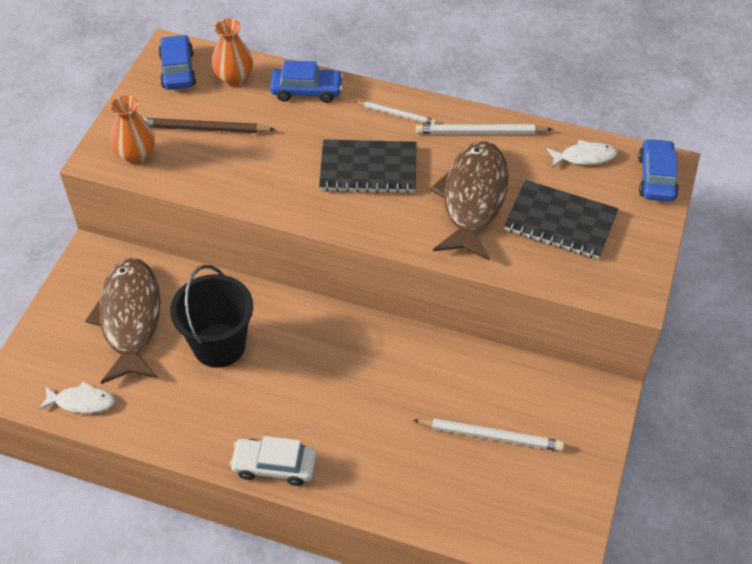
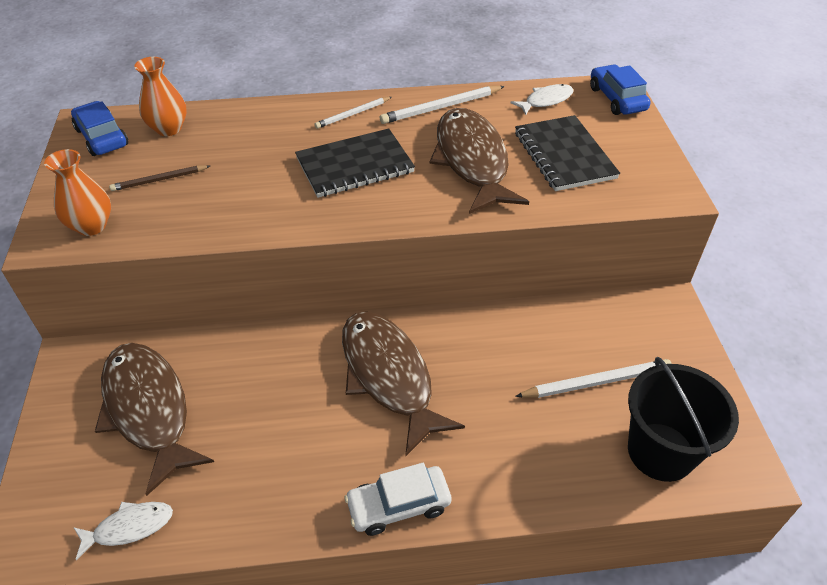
camera: 25 degrees left, 5 degrees down
brown pencil [143,118,276,133] -> brown pencil [109,165,210,191], size x0.64
black bucket [170,265,253,368] -> black bucket moved to [628,357,739,482]
blue car [270,61,343,103] -> none
white pencil [355,101,436,124] -> white pencil turned 150 degrees clockwise [314,97,392,129]
black notebook [504,180,619,259] -> black notebook turned 75 degrees clockwise [515,115,620,191]
none -> brown fish [342,312,465,456]

